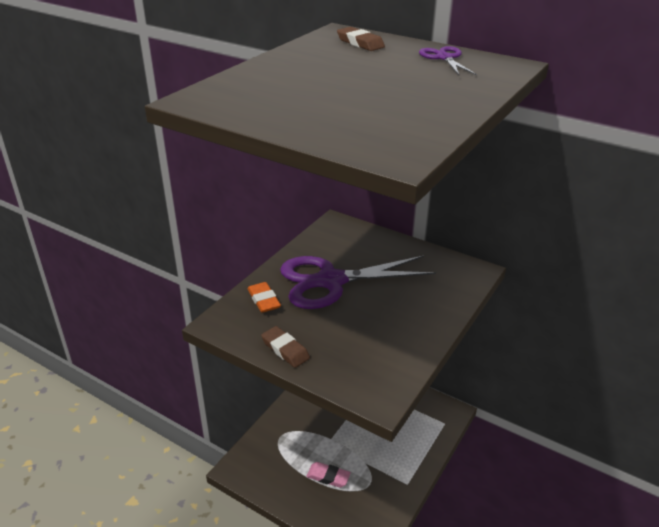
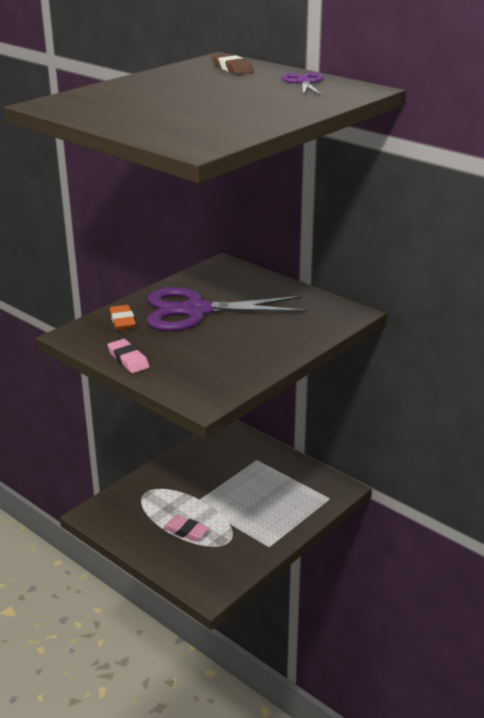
camera: 10 degrees right, 5 degrees down
brown eraser [261,326,310,368] -> pink eraser [107,339,150,373]

